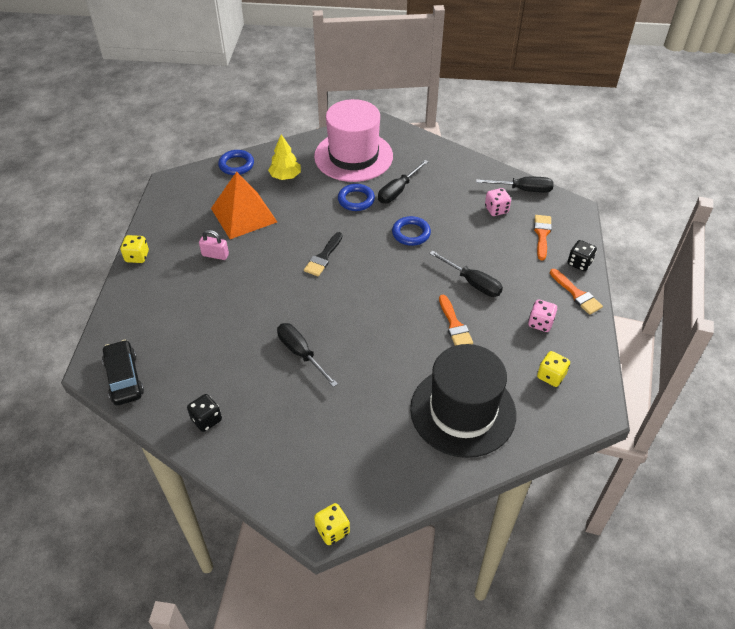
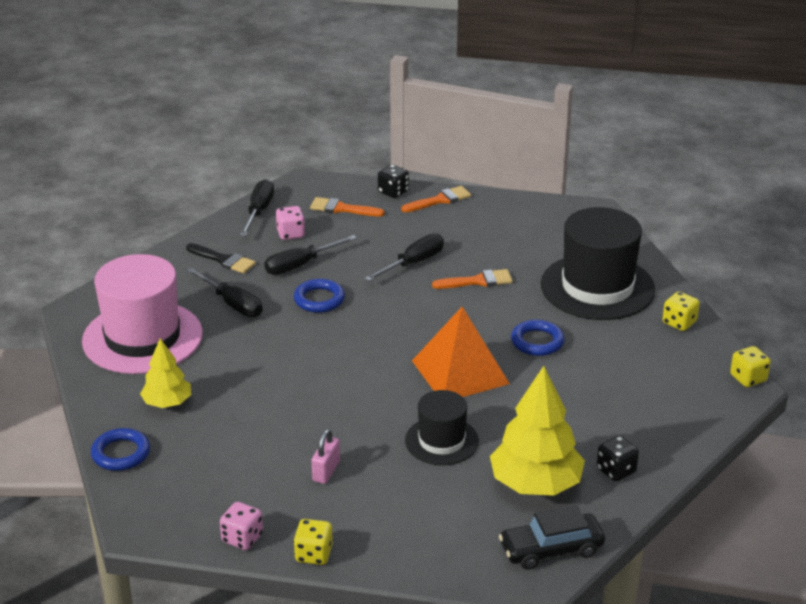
camera: 85 degrees left, 15 degrees down
orange pyramid [211,172,277,239] -> orange pyramid moved to [412,307,510,397]
black screwdriver [277,323,338,387] -> black screwdriver moved to [264,235,357,275]
black brush [304,232,343,276] -> black brush moved to [186,243,256,274]
blue ring [338,184,375,211] -> blue ring moved to [511,320,565,356]
pink dice [528,299,557,332] -> pink dice moved to [220,502,263,550]
yellow dice [537,351,570,387] -> yellow dice moved to [662,292,700,331]
none -> black hat [405,390,479,465]
none -> yellow tree [490,366,585,496]

